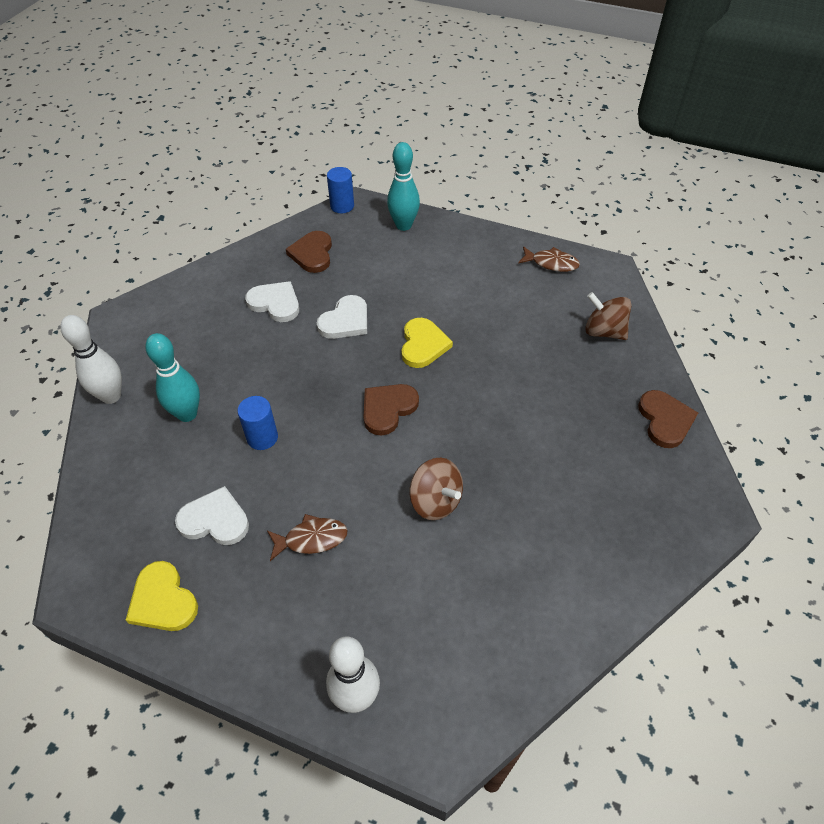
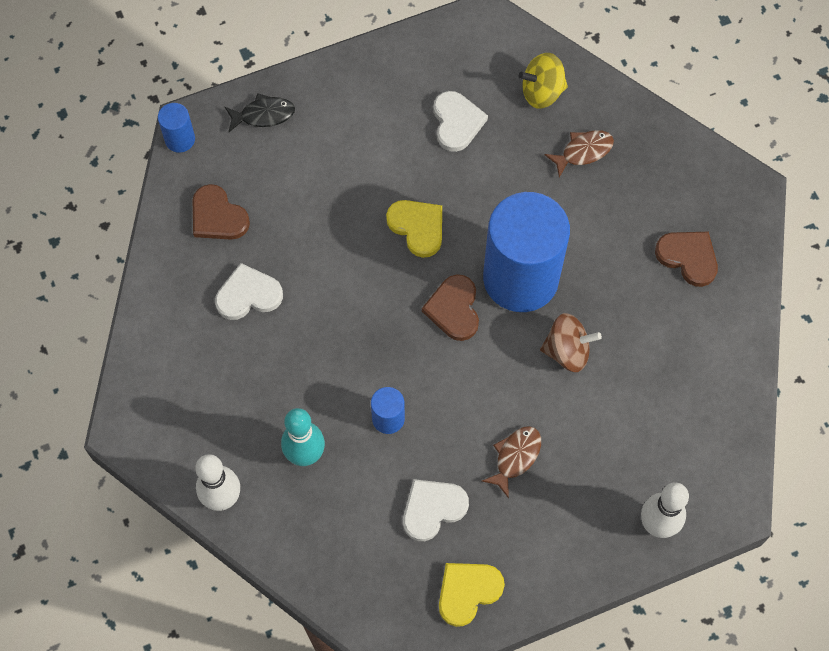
camera: 45 degrees left, 15 degrees up
yellow heart [126,561,198,631] -> yellow heart turned 135 degrees clockwise [439,563,505,627]
white heart [317,295,367,339] -> white heart moved to [433,91,488,152]
turquoise bowling pin [387,142,420,231] -> black fish [225,93,295,132]
brown fish [518,246,580,272] -> brown fish moved to [545,130,614,178]
brown spinning top [585,292,632,340] -> yellow spinning top [518,53,568,109]
brown heart [638,390,698,448] -> brown heart moved to [655,232,718,287]
none -> blue cylinder [483,192,570,312]

